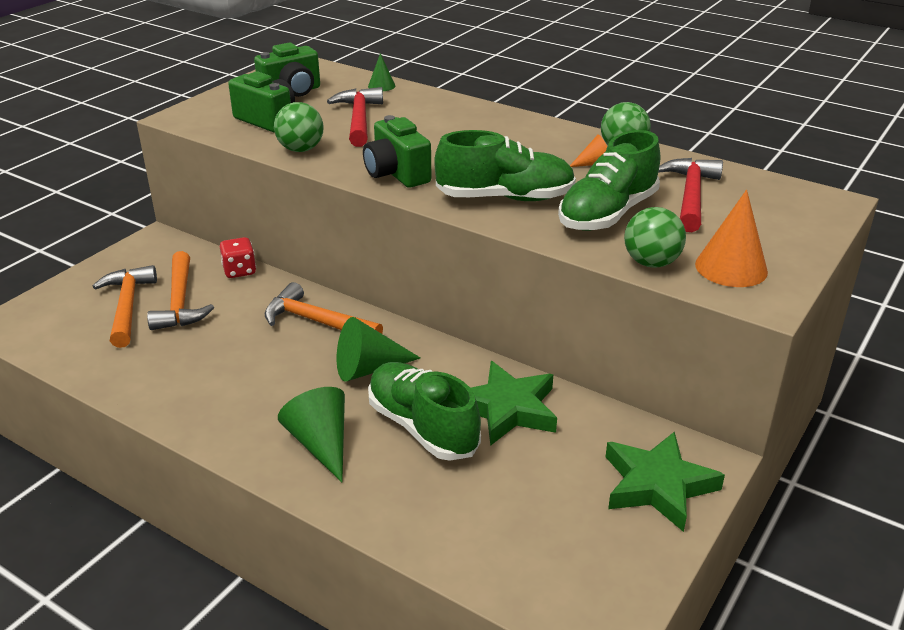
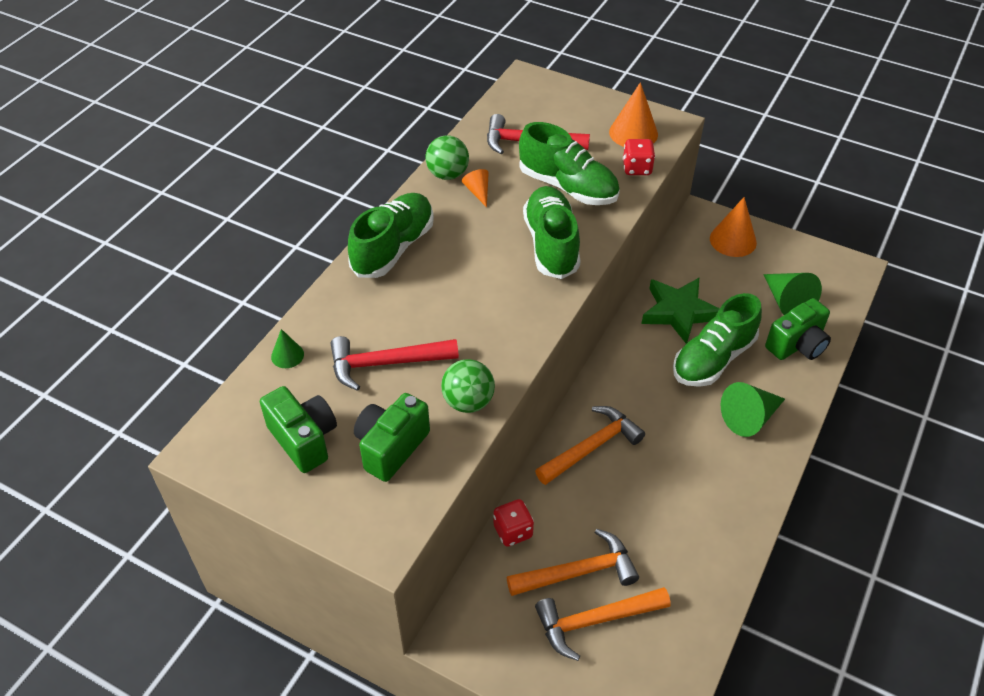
camera: 95 degrees left, 15 degrees up
orange hammer [265,282,383,334] -> orange hammer turned 150 degrees counterclockwise [535,406,645,485]
green cone [337,317,420,382] -> green cone moved to [763,273,822,315]
green camera [363,115,431,188] -> green camera moved to [765,298,831,360]
green star [606,431,725,532] -> orange cone [710,197,757,257]
green ball [624,207,686,268] -> red dice [623,139,655,175]
none -> green shoe [348,193,434,278]

